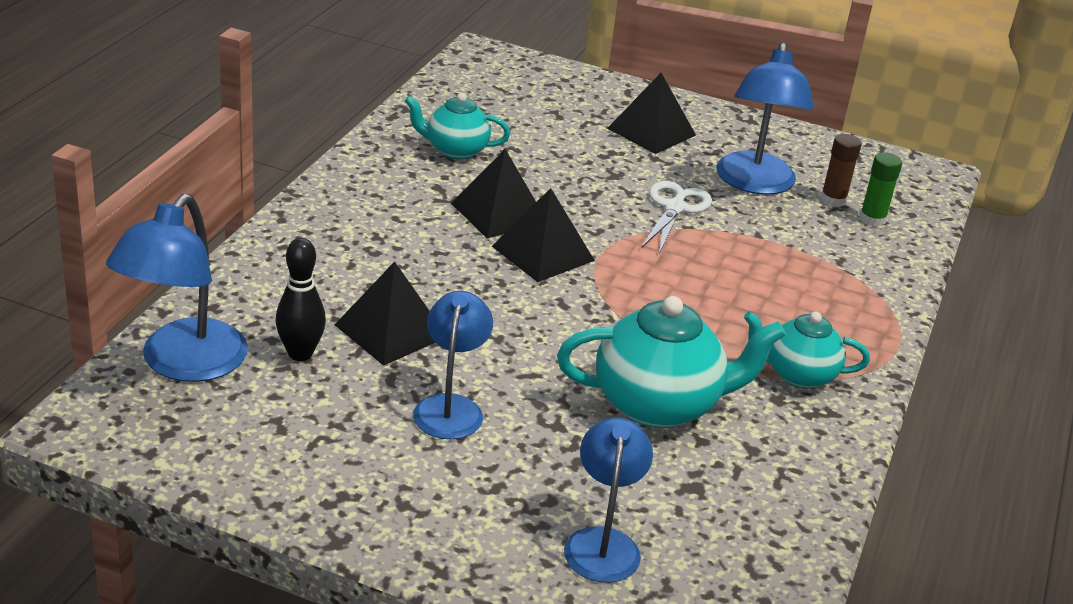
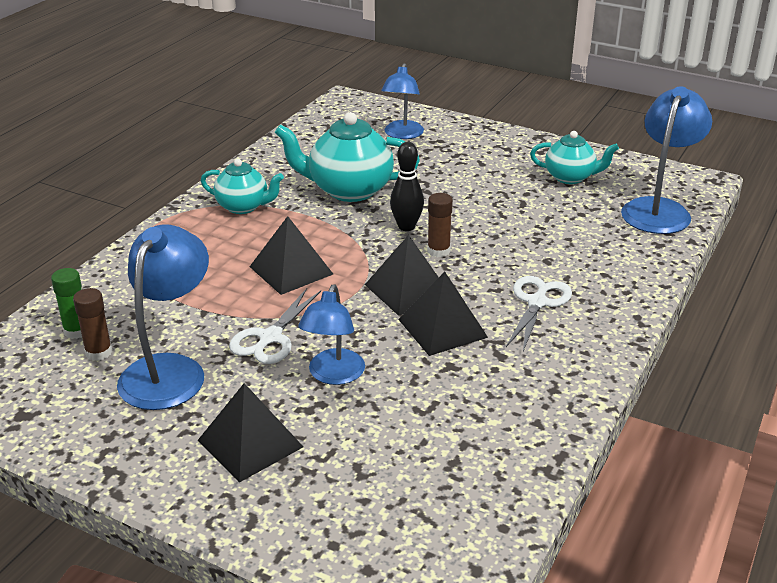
camera: 170 degrees left, 0 degrees up
black bowling pin [276,238,326,361] -> black bowling pin moved to [390,142,424,231]
black pyramid [335,261,435,366] -> black pyramid moved to [250,216,333,295]
turquoise teapot [405,93,510,160] -> turquoise teapot moved to [530,131,619,184]
blue lamp [413,291,493,440] -> blue lamp moved to [298,284,365,385]
none -> brown glue stick [427,193,453,257]
none -> white scissors [506,276,572,351]

